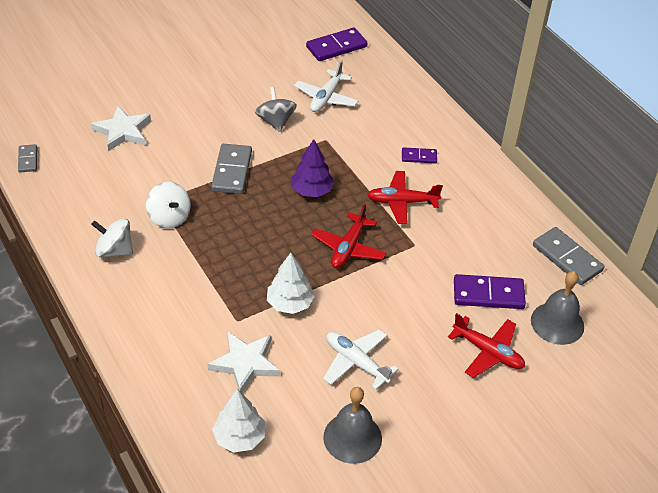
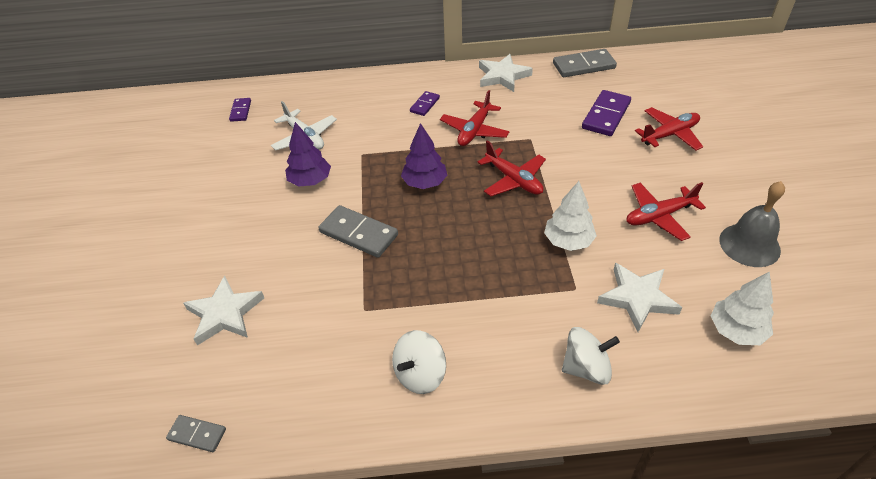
camera: 60 degrees left, 0 degrees up
white spinning top [146,182,191,229] -> white spinning top moved to [562,327,620,385]
grey spinning top [255,87,297,132] -> purple tree [285,122,331,187]
purple domino [306,28,367,61] -> purple domino [229,98,251,122], size x0.56
white plane [323,329,398,390] -> red plane [626,182,706,241]
grey bell [531,271,584,345] -> none
none -> white star [479,54,533,92]

